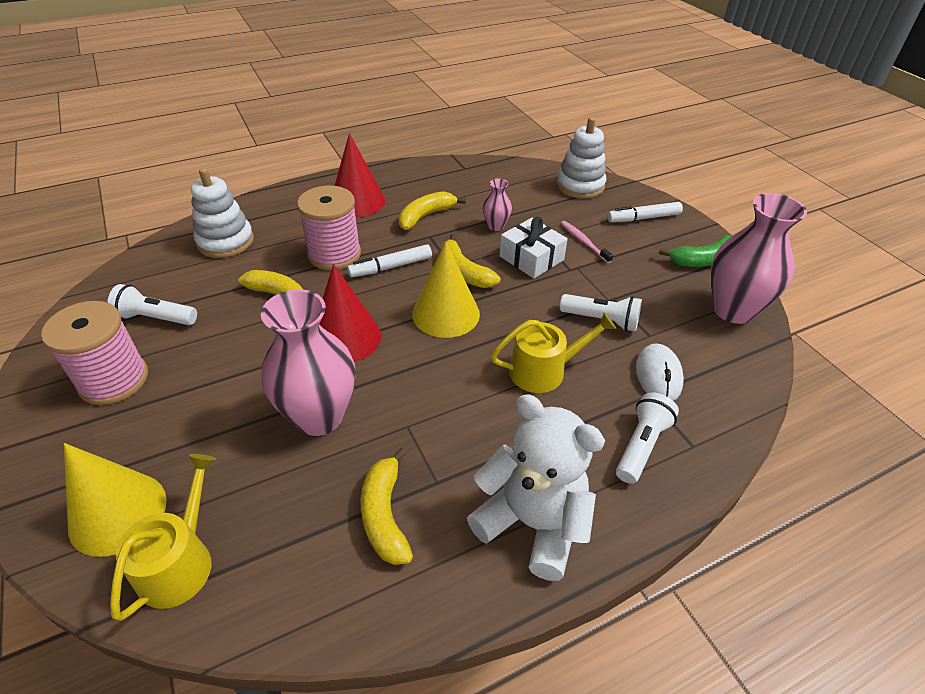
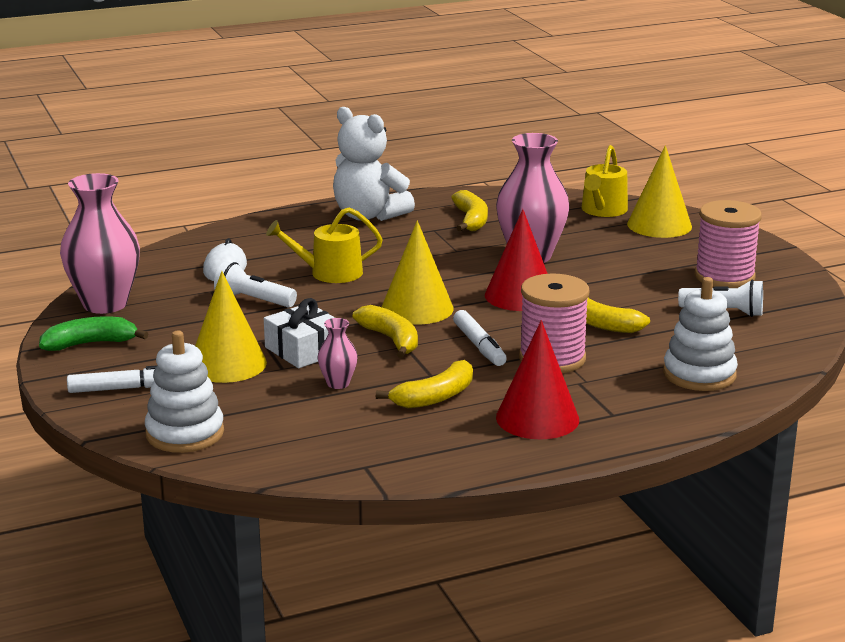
camera: 175 degrees left, 20 degrees down
white marker [347,244,432,277] -> white marker turned 90 degrees clockwise [453,310,507,366]
pink toothbrush [561,221,613,263] -> yellow cone [195,271,267,383]
white flashlight [616,392,679,484] -> none

